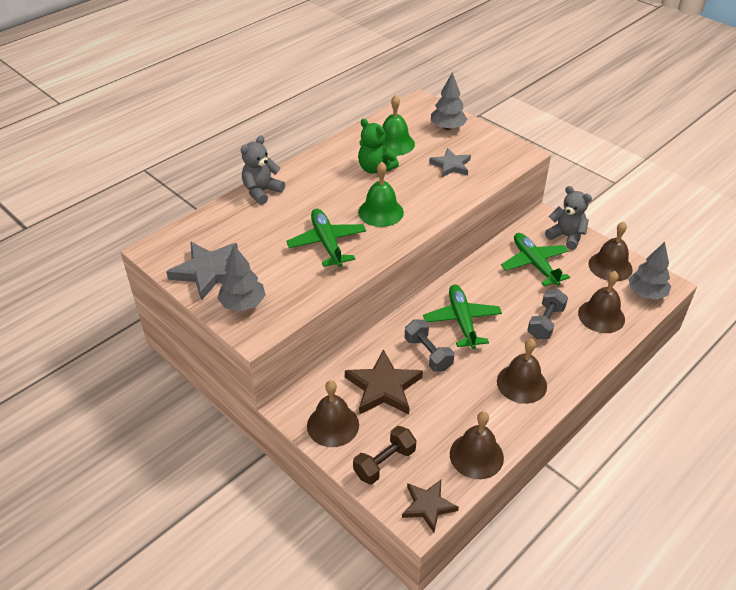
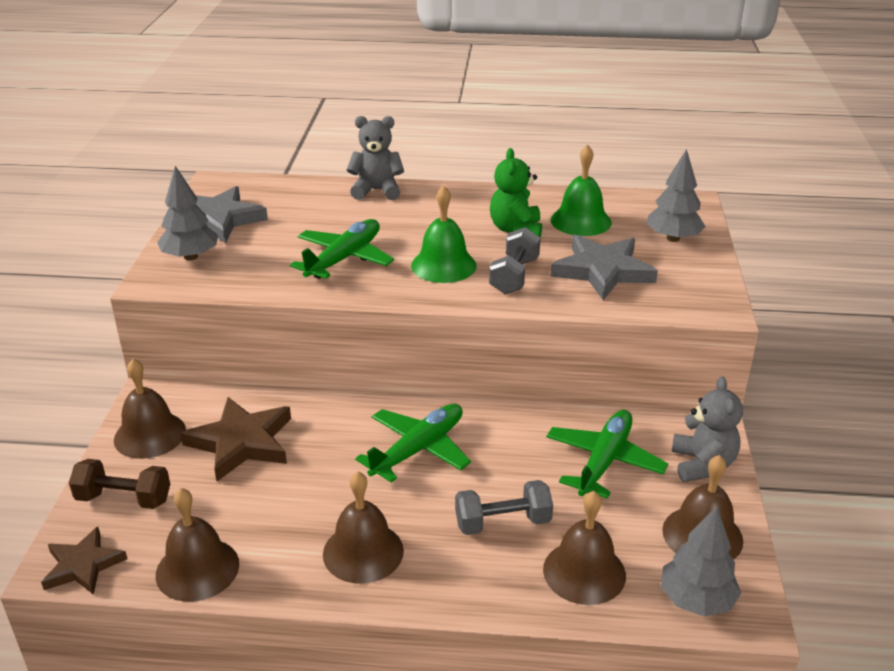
camera: 50 degrees right, 10 degrees down
grey dumbbell [405,320,454,372] -> grey dumbbell moved to [489,227,540,294]
grey star [429,148,471,177] -> grey star [551,235,658,300], size x1.57

